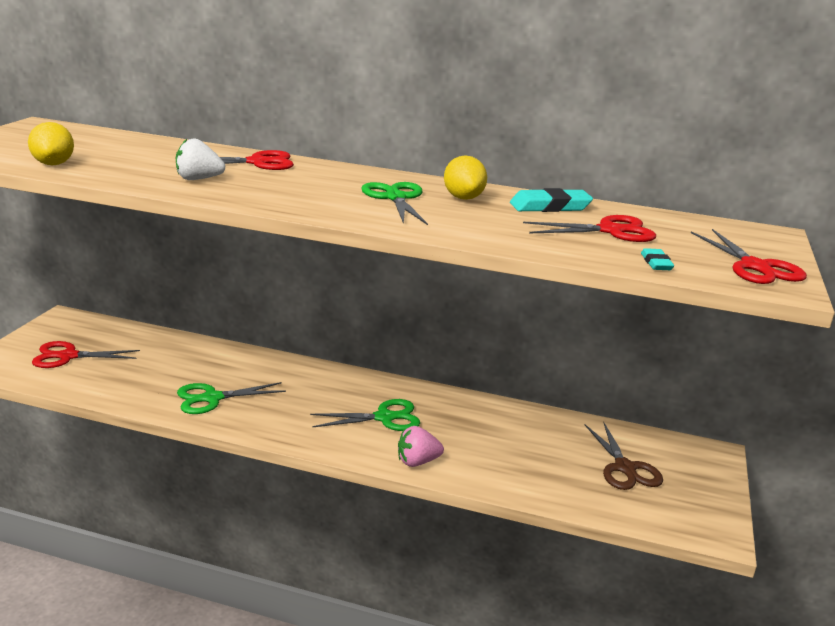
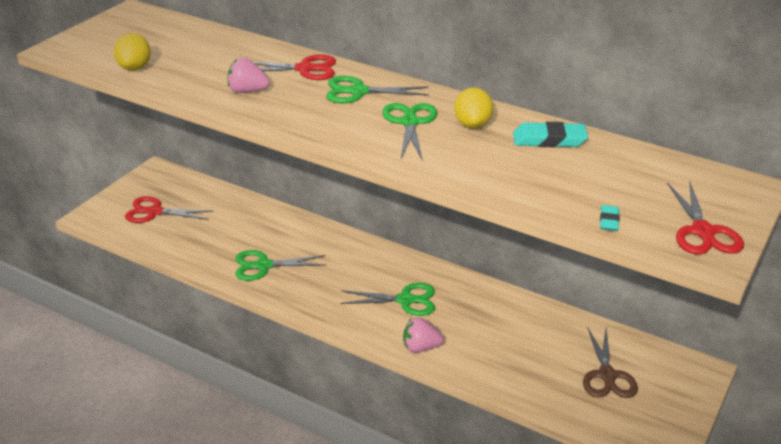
camera: 15 degrees right, 10 degrees up
white strawberry [176,139,225,180] -> pink strawberry [227,58,270,93]
red scissors [523,215,656,242] -> none
none -> green scissors [326,76,429,104]

